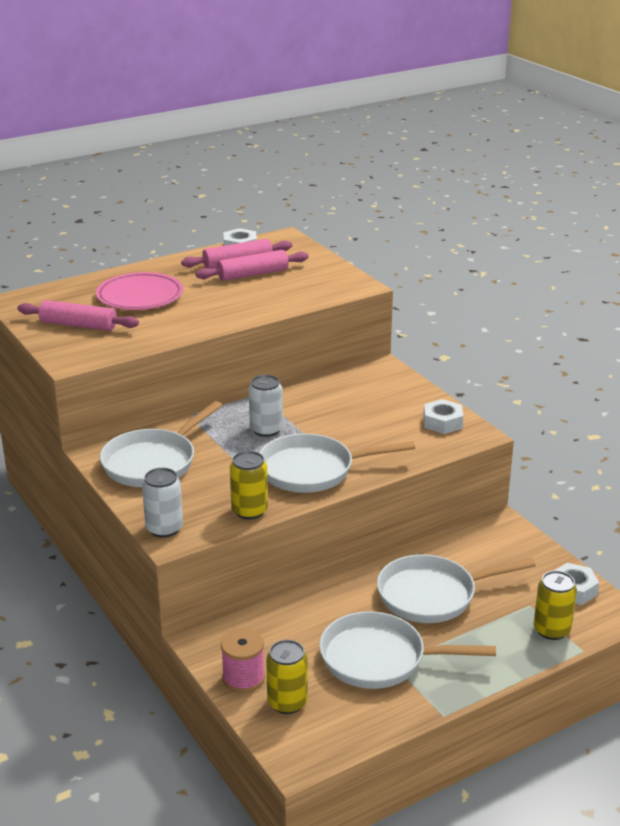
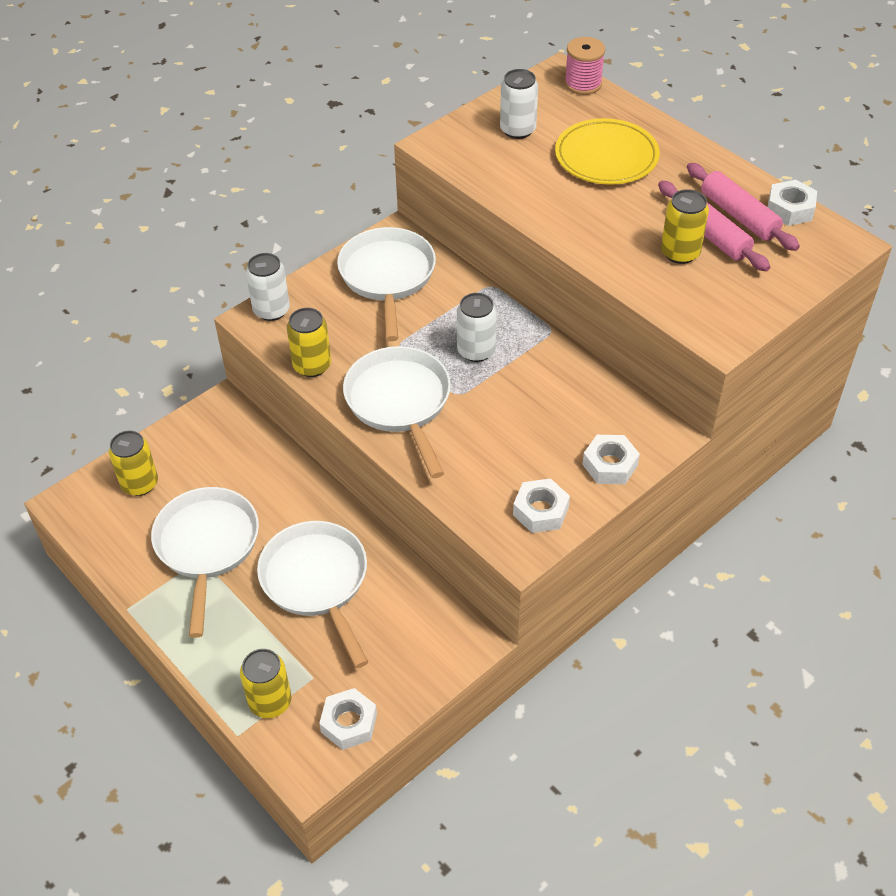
camera: 80 degrees right, 20 degrees up
pink rolling pin [17,300,139,331] -> white can [500,69,538,139]
pink plate [96,272,183,310] -> yellow plate [555,118,660,185]
white pan [100,401,222,487] -> white pan turned 60 degrees clockwise [337,227,436,341]
pink spool [221,628,265,693] -> pink spool moved to [564,37,605,95]
none -> white nut [582,435,640,484]
none -> yellow can [661,189,709,264]

